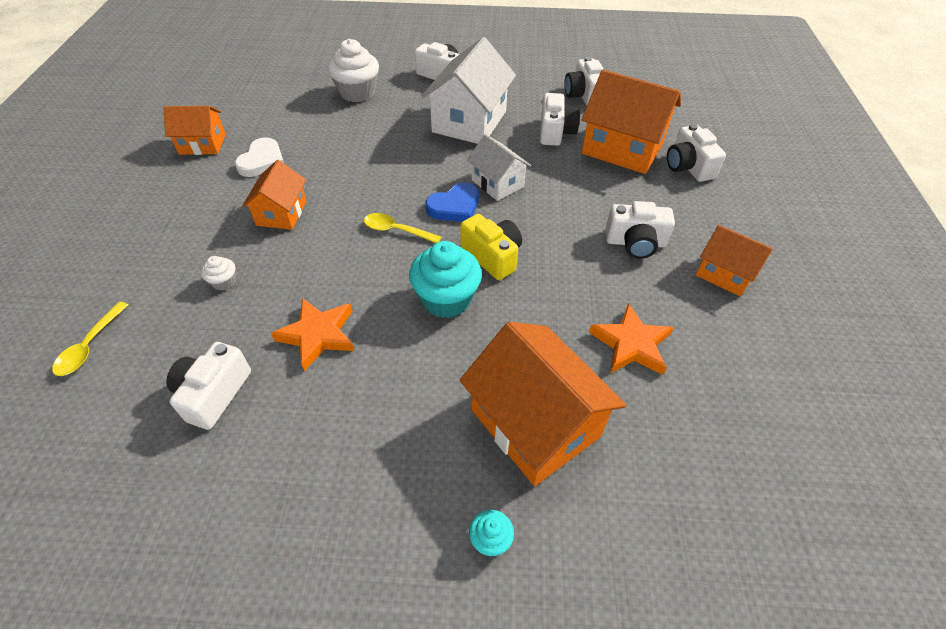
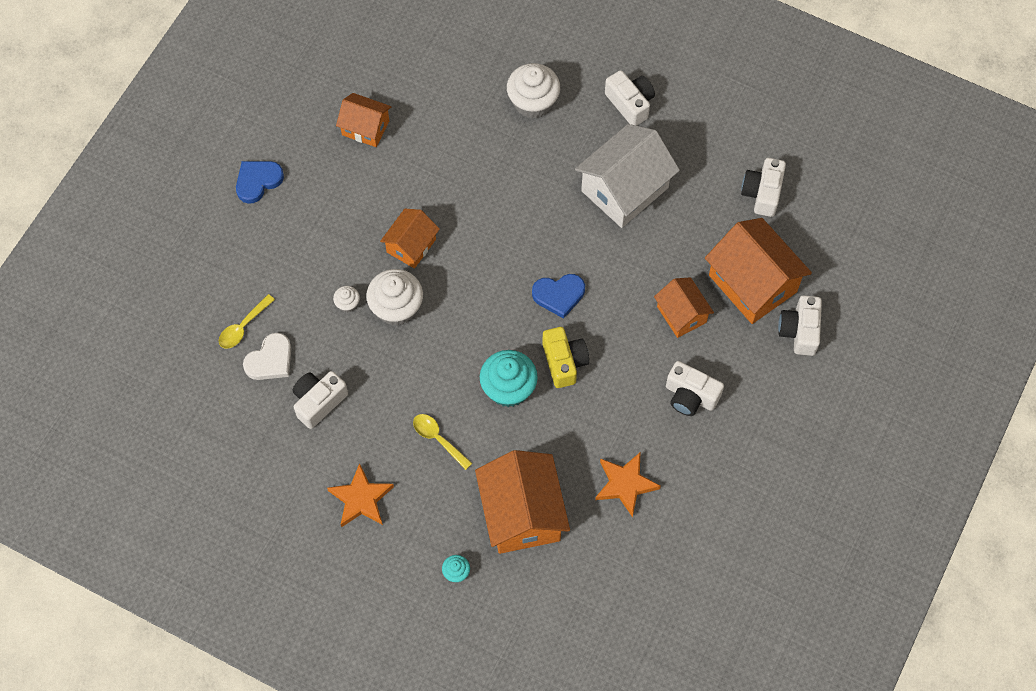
camera: 25 degrees right, 15 degrees up
white heart [235,137,284,177] -> white heart moved to [243,333,291,380]
orange star [271,298,354,371] -> orange star moved to [327,463,394,527]
yellow spoon [364,213,441,243] -> yellow spoon moved to [413,414,472,470]
white house [467,134,531,201] -> none
white camera [540,93,580,146] -> none
orange house [696,225,773,297] -> orange house moved to [654,277,714,338]
none -> blue heart [236,161,284,204]
none -> white cupcake [366,269,423,326]

